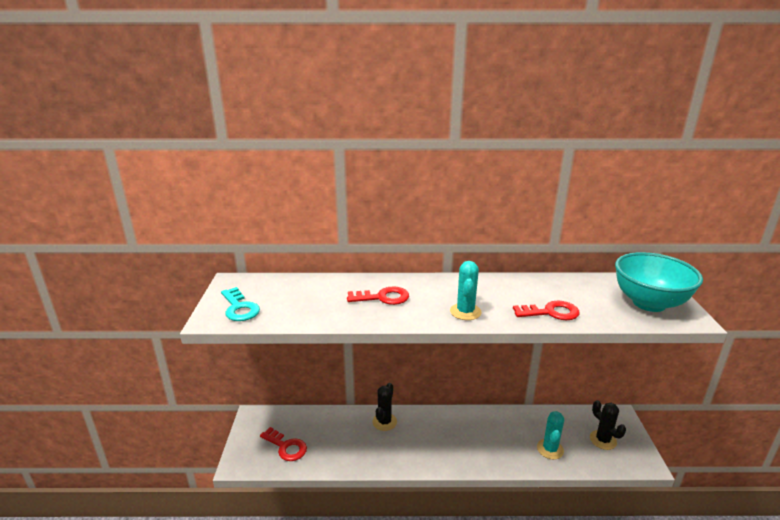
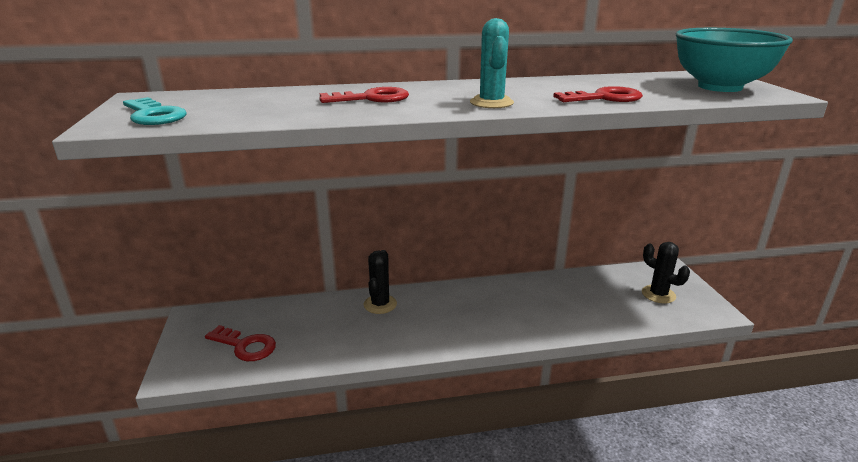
camera: 10 degrees left, 0 degrees up
turquoise cactus [537,411,564,459] -> none

